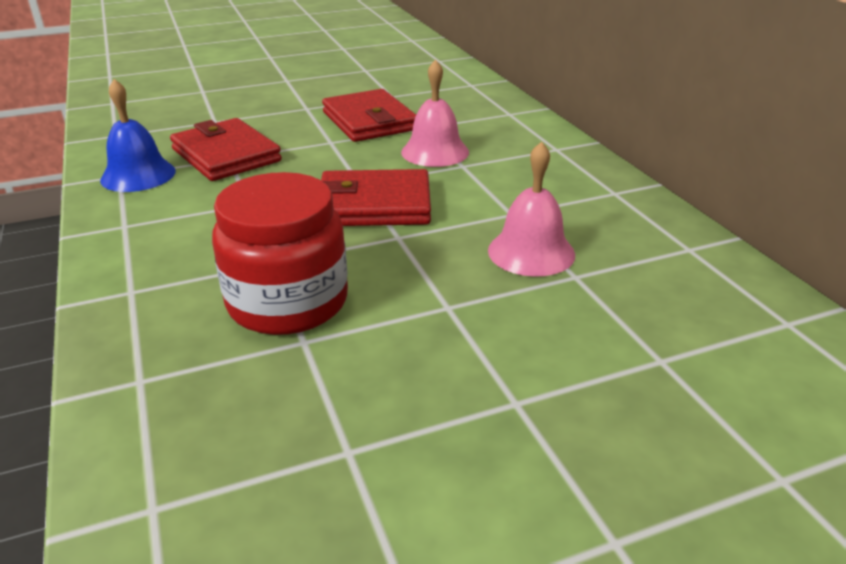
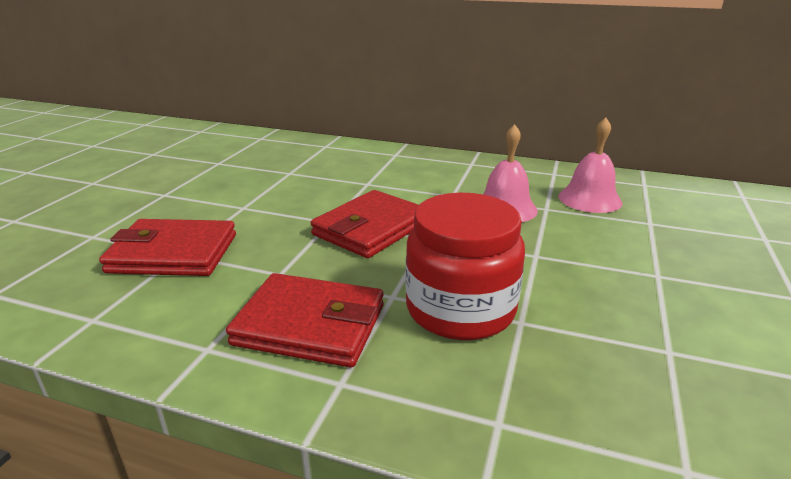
camera: 50 degrees left, 5 degrees down
blue bell [100,79,176,192] -> none
red wallet [322,89,416,142] -> red wallet moved to [226,273,384,368]
pink bell [401,59,469,167] -> pink bell moved to [558,118,622,213]

